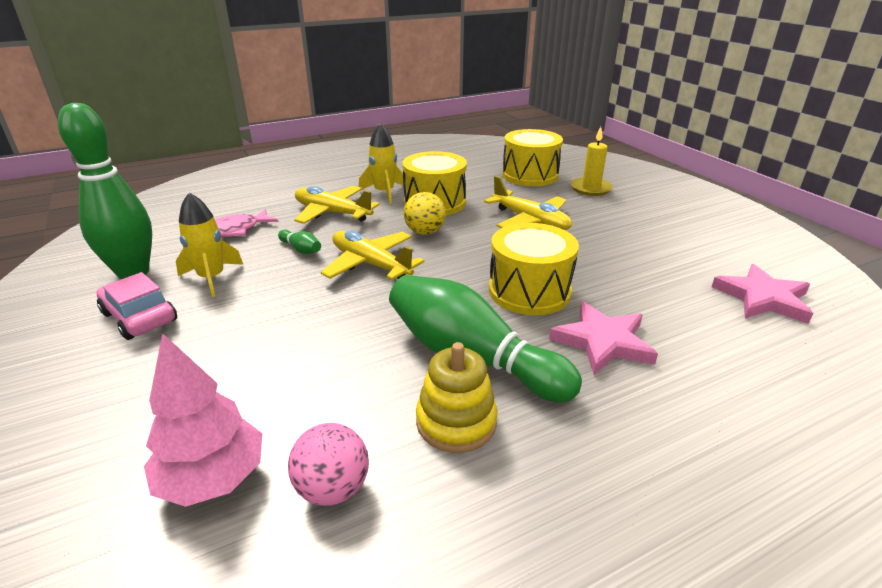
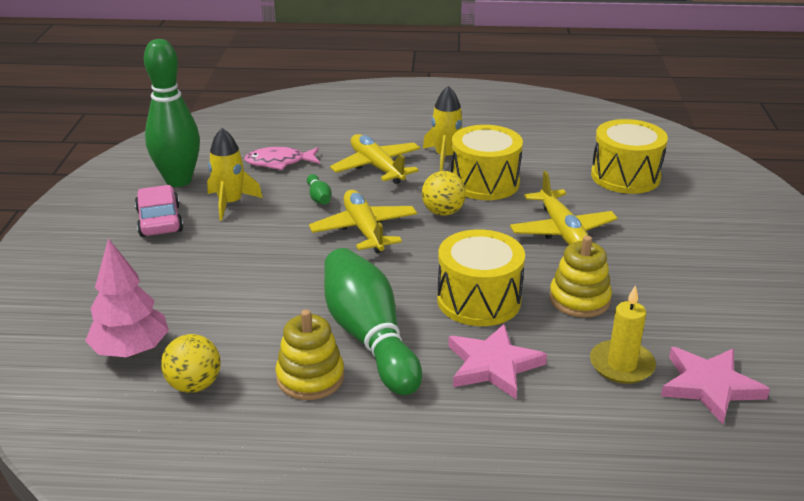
camera: 30 degrees right, 0 degrees up
pink ball [288,423,369,506] -> yellow ball [161,334,221,393]
yellow candle [571,127,613,196] -> yellow candle moved to [590,285,656,384]
none -> yellow stacking toy [549,236,612,318]

